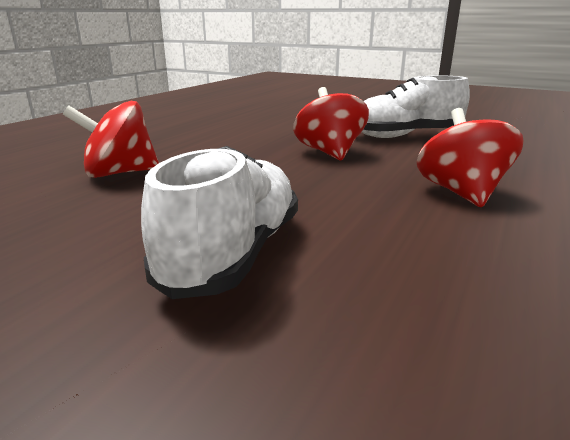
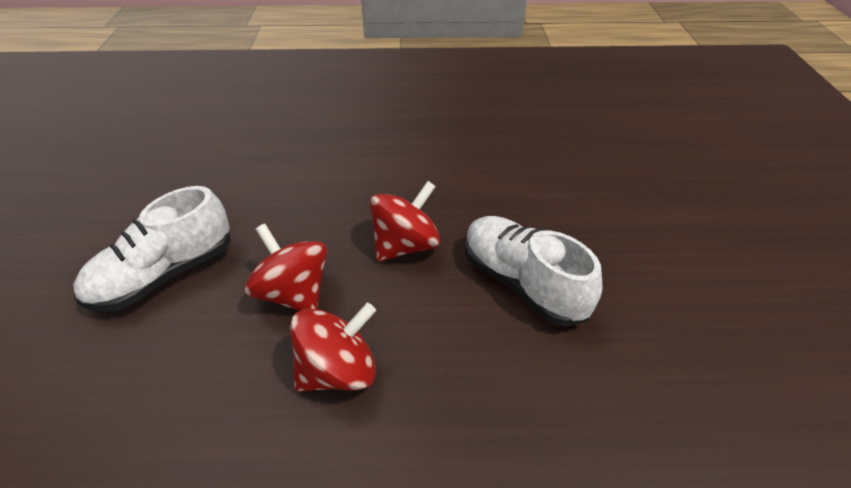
camera: 60 degrees right, 20 degrees up
red spinning top [63,101,159,178] -> red spinning top moved to [245,224,327,311]
white shoe [141,146,298,299] -> white shoe turned 150 degrees clockwise [73,186,230,312]

